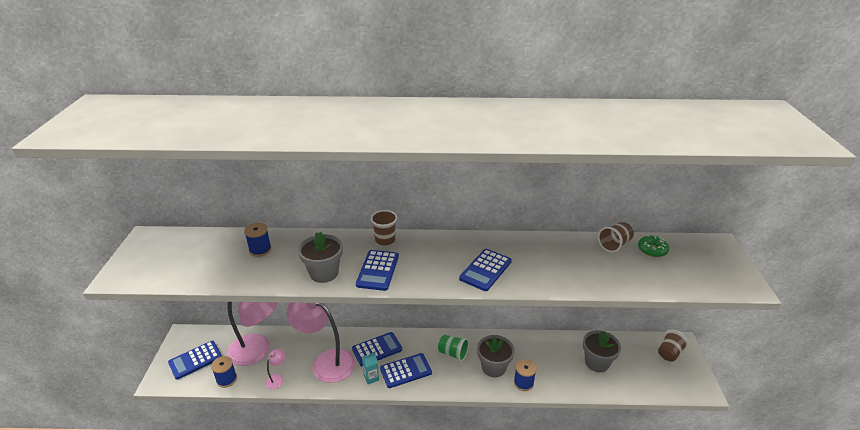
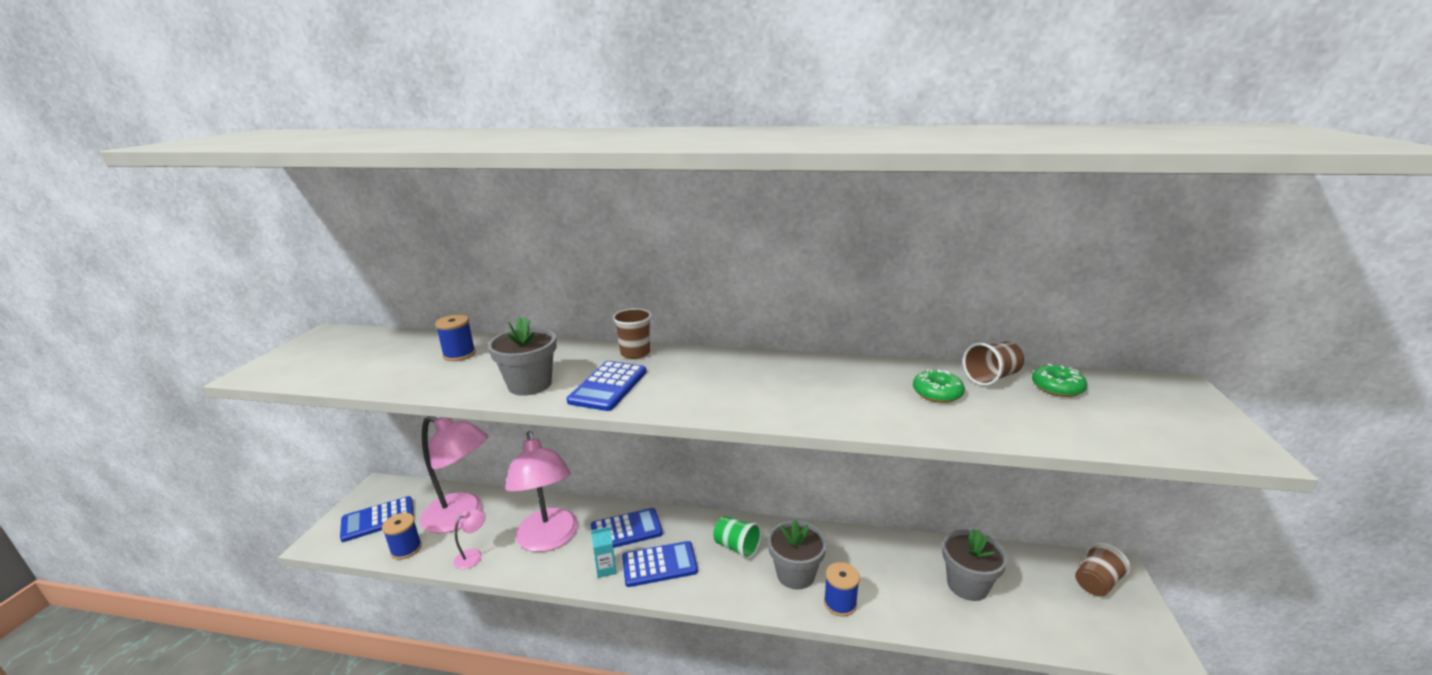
camera: 10 degrees right, 10 degrees down
pink lamp [286,303,355,383] -> pink lamp turned 150 degrees counterclockwise [505,431,578,552]
blue calculator [459,249,512,291] -> none
none -> green donut [913,369,965,403]

